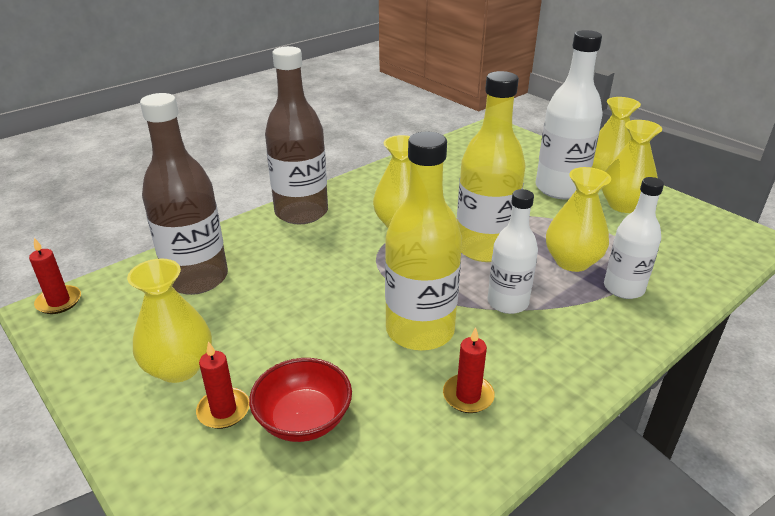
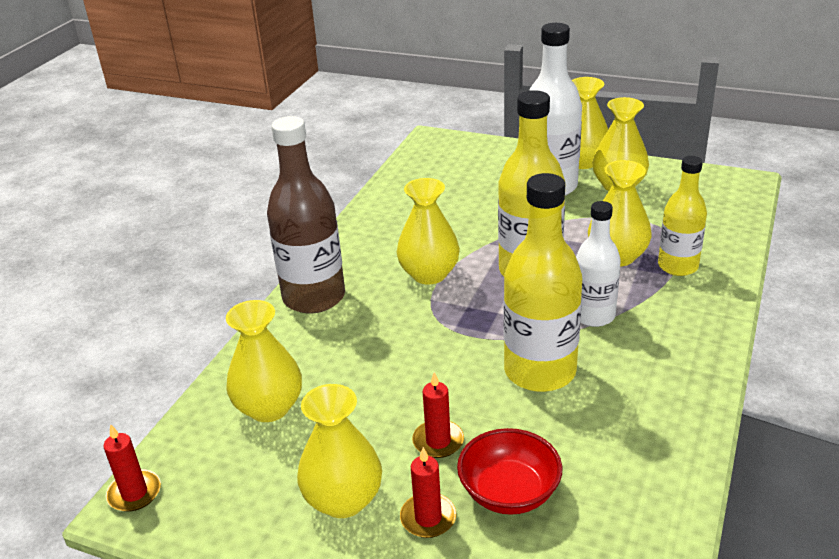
camera: 25 degrees left, 0 degrees up
brown bottle [140,93,228,295] -> yellow vase [226,300,302,422]
red candle [443,327,495,413] -> red candle moved to [412,372,464,458]
white bottle [604,177,664,299] -> yellow bottle [658,156,707,276]

